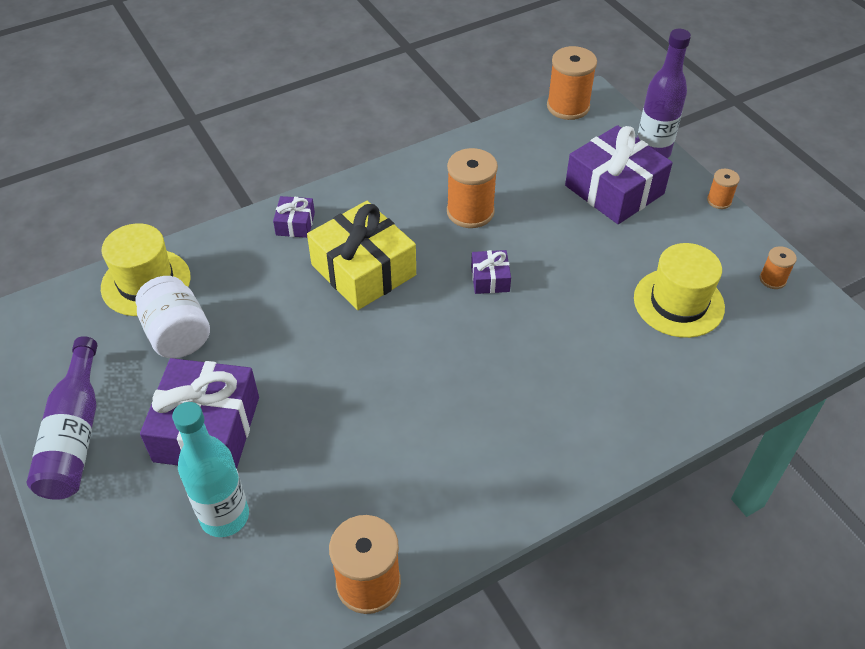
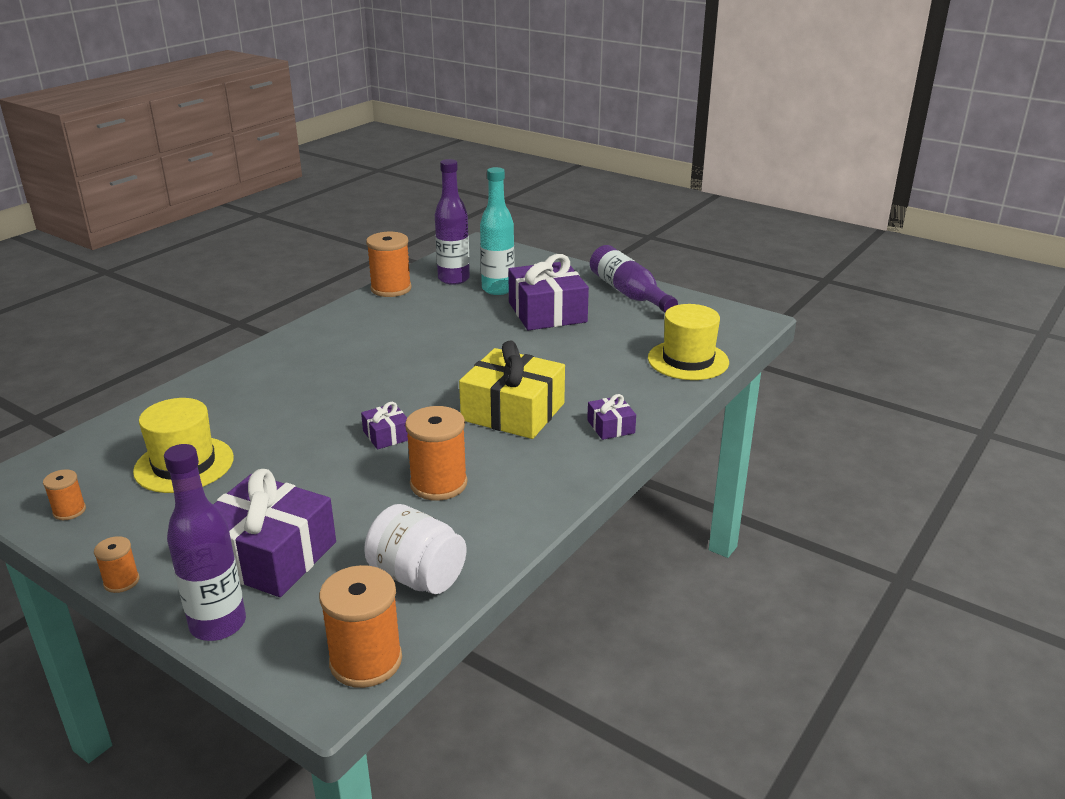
camera: 155 degrees right, 20 degrees down
white jar [136,276,210,358] -> white jar moved to [364,504,467,594]
none -> purple bottle [435,159,470,285]

